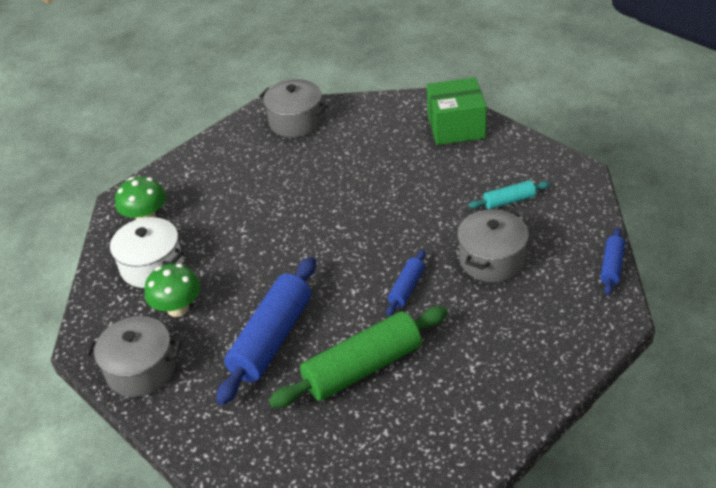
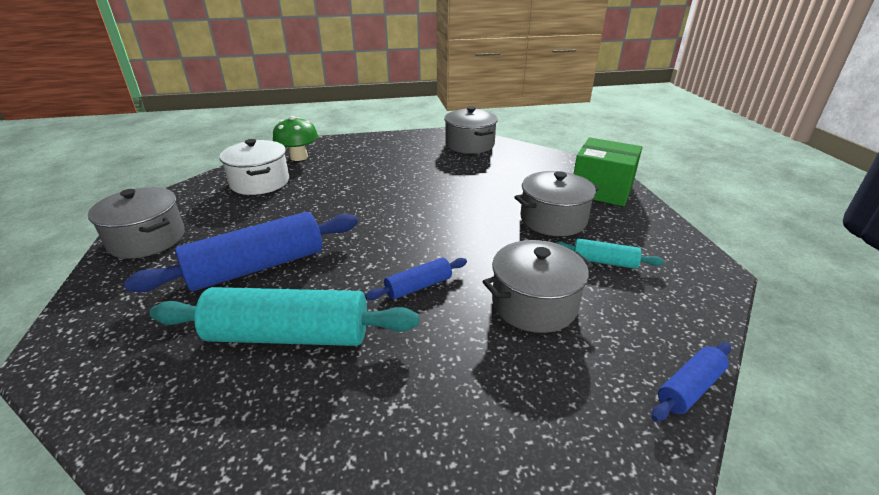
camera: 30 degrees right, 10 degrees down
green mushroom [144,263,200,317] -> none
green rolling pin [269,306,448,408] -> turquoise rolling pin [150,287,419,346]
none -> grey pot [514,171,599,236]

